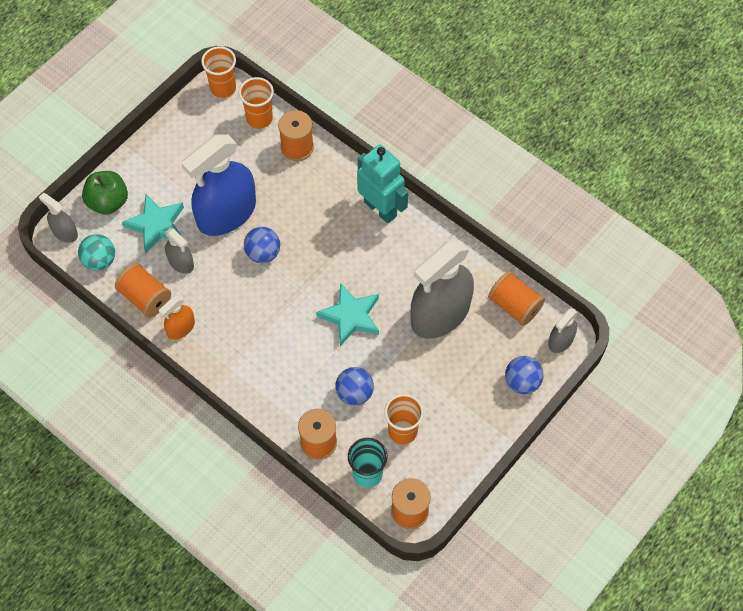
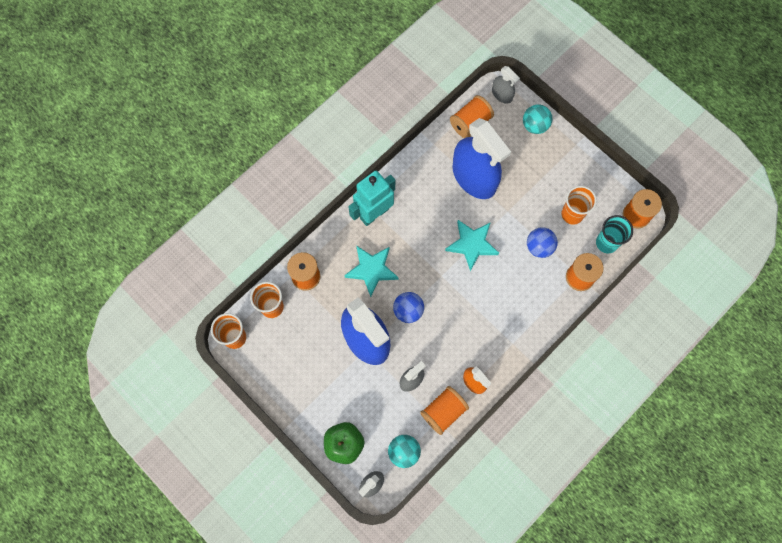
camera: 85 degrees left, 10 degrees up
turquoise star [122,194,184,253] -> turquoise star moved to [344,246,398,297]
grey spray bottle [410,240,474,339] -> blue spray bottle [452,118,511,199]
blue ball [505,356,544,394] -> turquoise ball [523,104,552,134]

